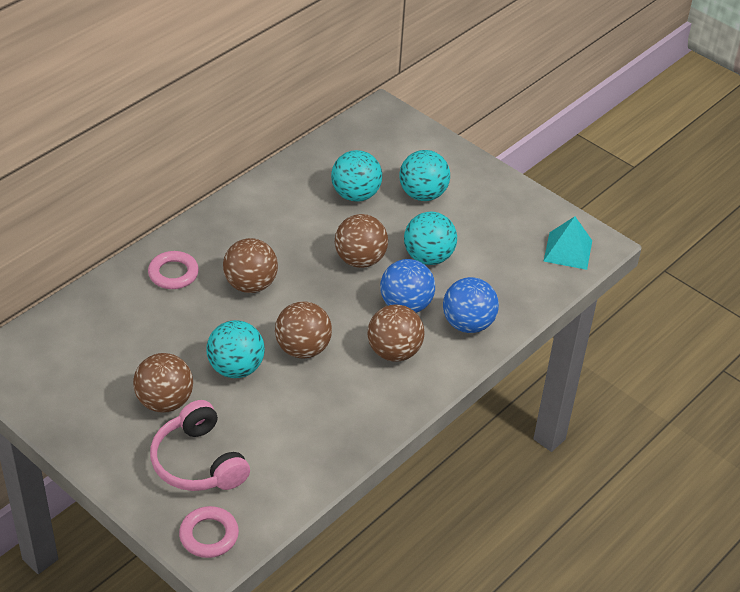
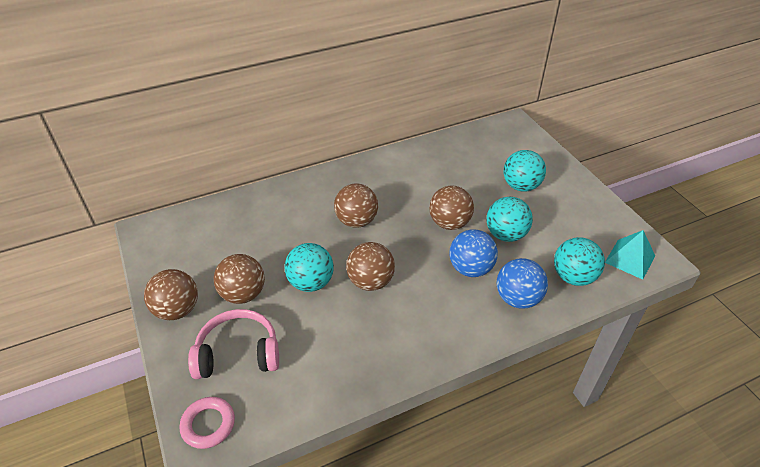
camera: 25 degrees right, 0 degrees up
pink ring [148,251,199,289] -> none
pink headphones [150,400,250,491] -> pink headphones turned 90 degrees clockwise [188,309,279,379]
turquoise ball [331,150,382,202] -> turquoise ball moved to [554,237,605,286]
brown ball [367,305,424,362] -> brown ball moved to [144,269,198,320]

